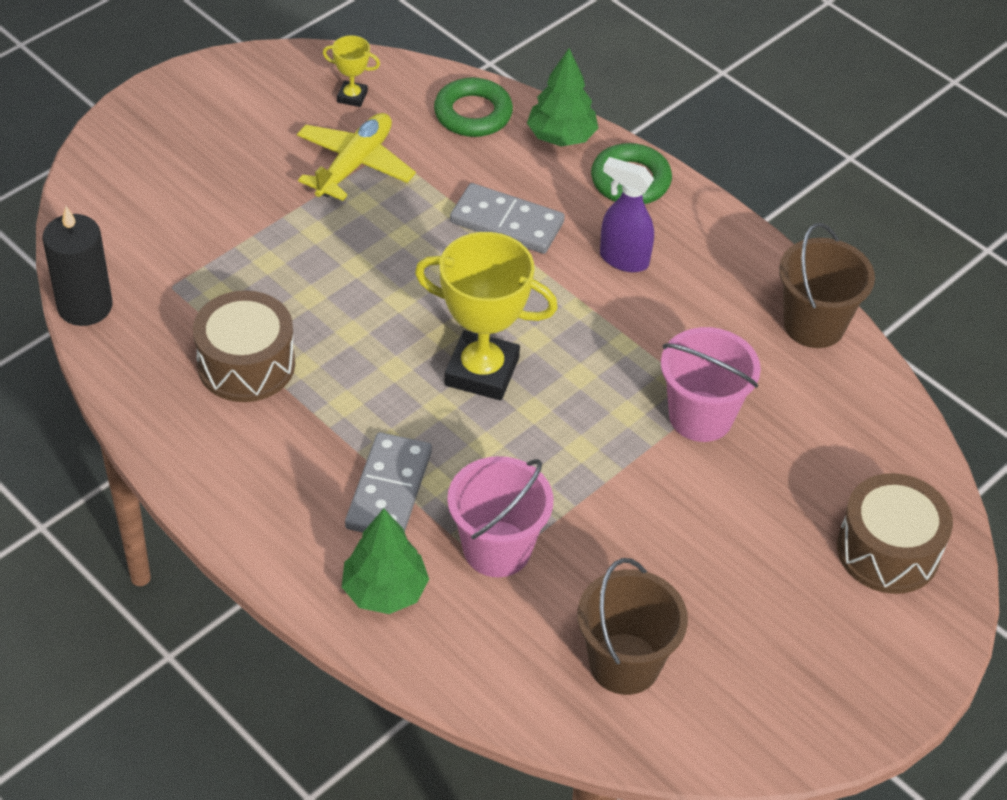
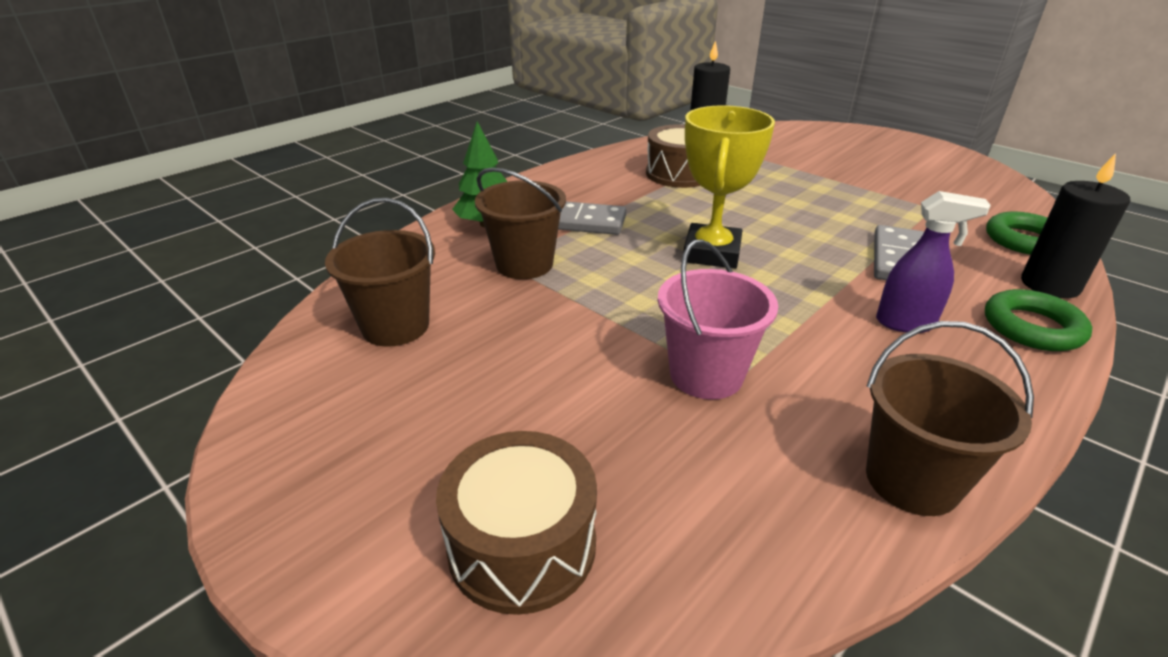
camera: 90 degrees right, 15 degrees down
yellow plane [297,113,416,201] -> none
yellow trophy [323,35,380,107] -> none
pink bucket [447,456,553,577] -> brown bucket [475,167,566,279]
green tree [527,48,598,147] -> black candle [1021,153,1130,298]
purple spray bottle [600,157,654,272] -> purple spray bottle turned 75 degrees clockwise [876,191,991,333]

